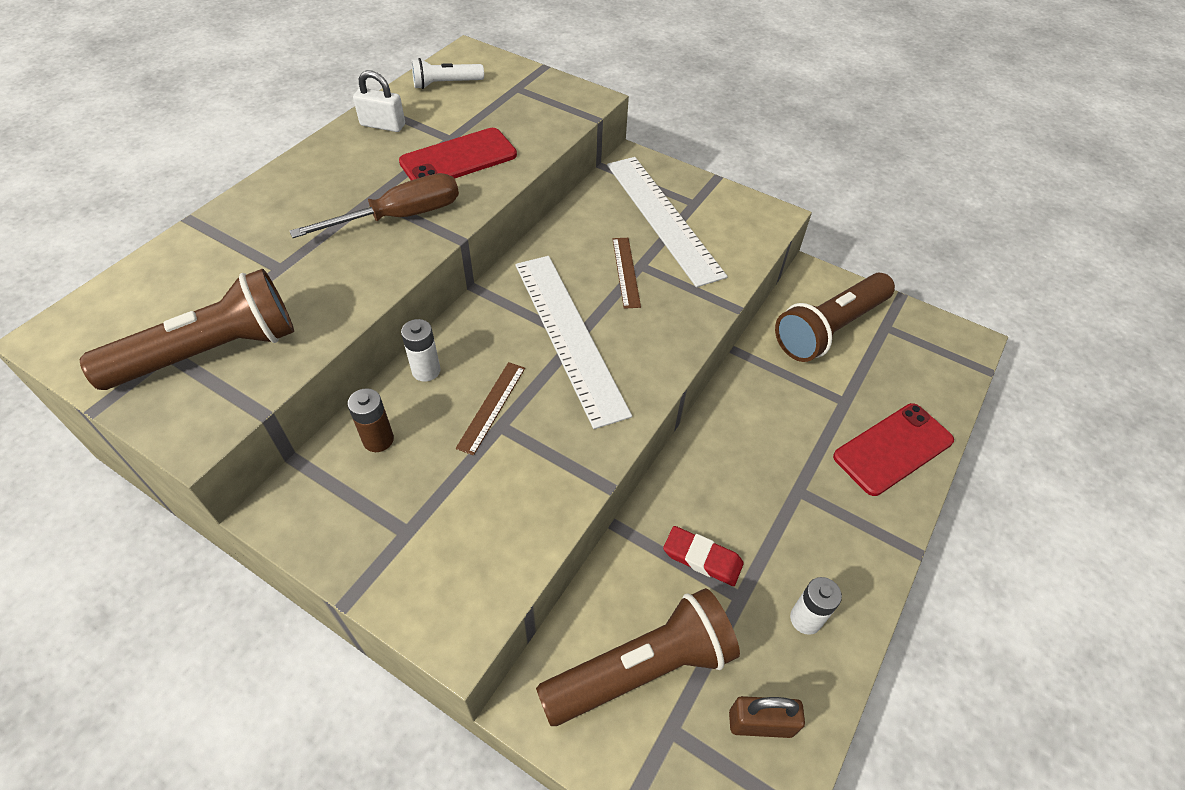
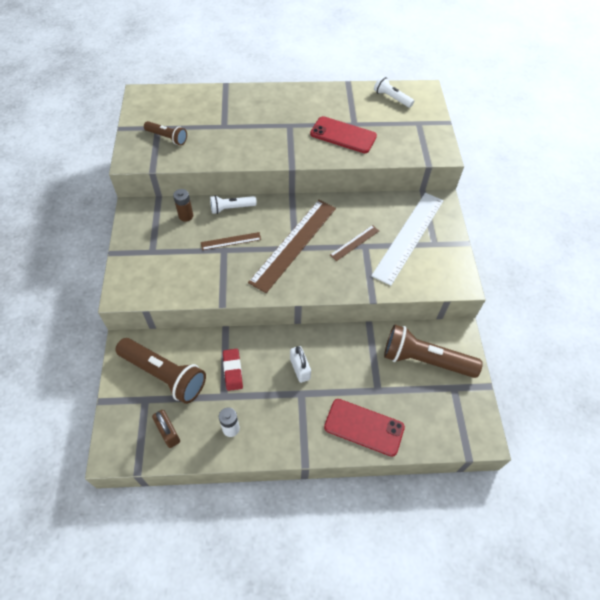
camera: 55 degrees right, 5 degrees up
brown flashlight [80,269,294,390] -> brown flashlight [144,121,187,145], size x0.54
brown screwdriver [290,173,459,238] -> none
white padlock [353,70,405,132] -> white padlock moved to [290,346,311,383]
white battery [401,319,441,382] -> white flashlight [210,195,257,214]
white ruler [515,256,632,429] -> brown ruler [248,200,336,293]

